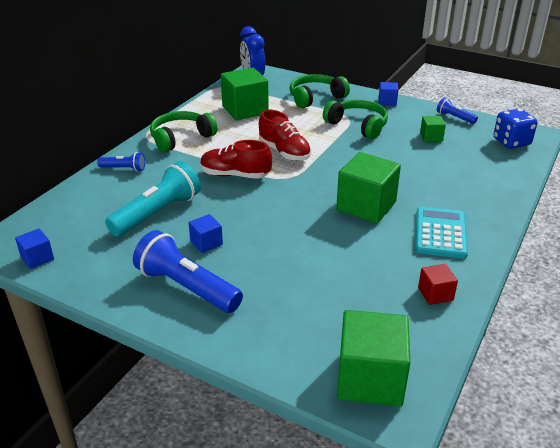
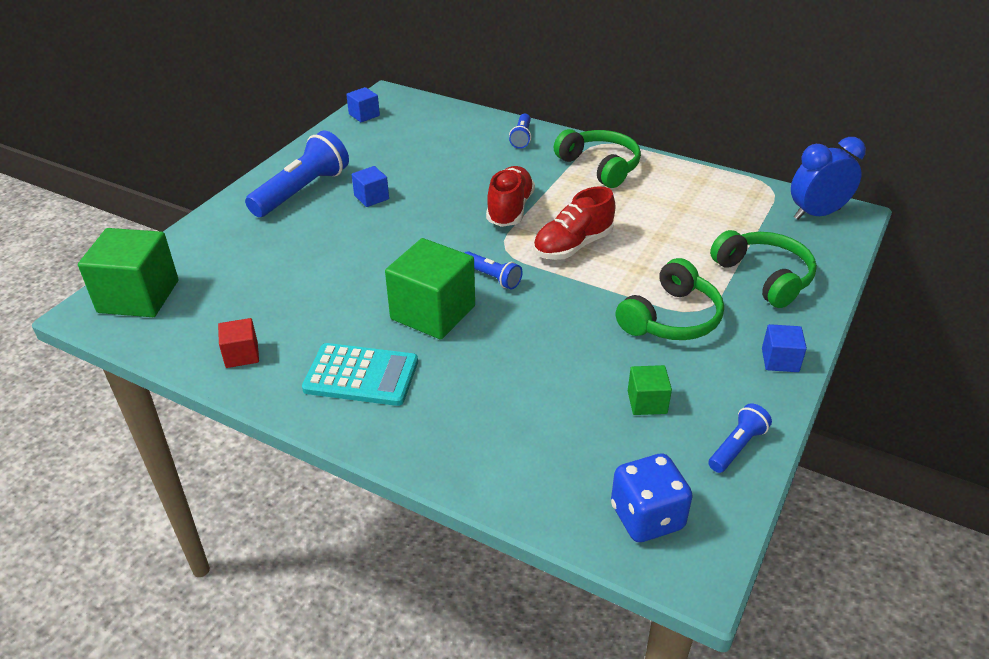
camera: 90 degrees right, 5 degrees up
turquoise flashlight [105,161,201,237] -> none
green cube [221,67,269,120] -> none
none -> blue flashlight [464,251,523,289]

